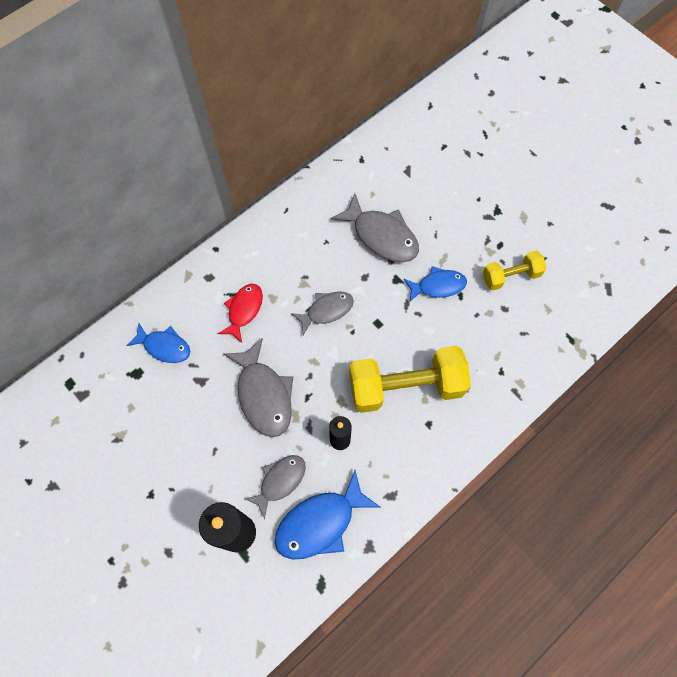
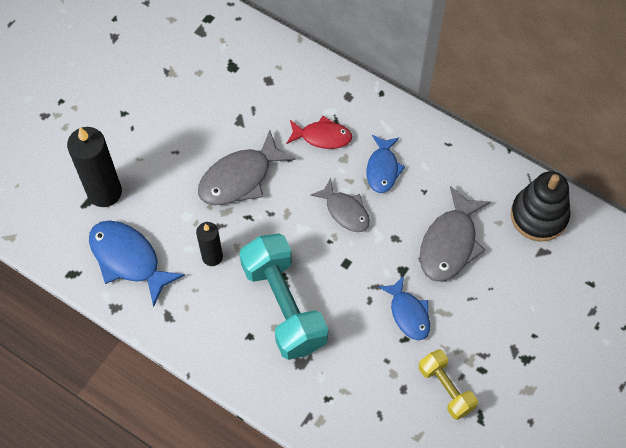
camera: 75 degrees right, 5 degrees down
blue fish [126,323,190,363] -> blue fish moved to [367,135,405,193]
grey fish [245,455,306,519] -> none
yellow dumbbell [349,346,471,413] -> turquoise dumbbell [239,234,328,360]
none -> black stacking toy [511,171,570,242]

